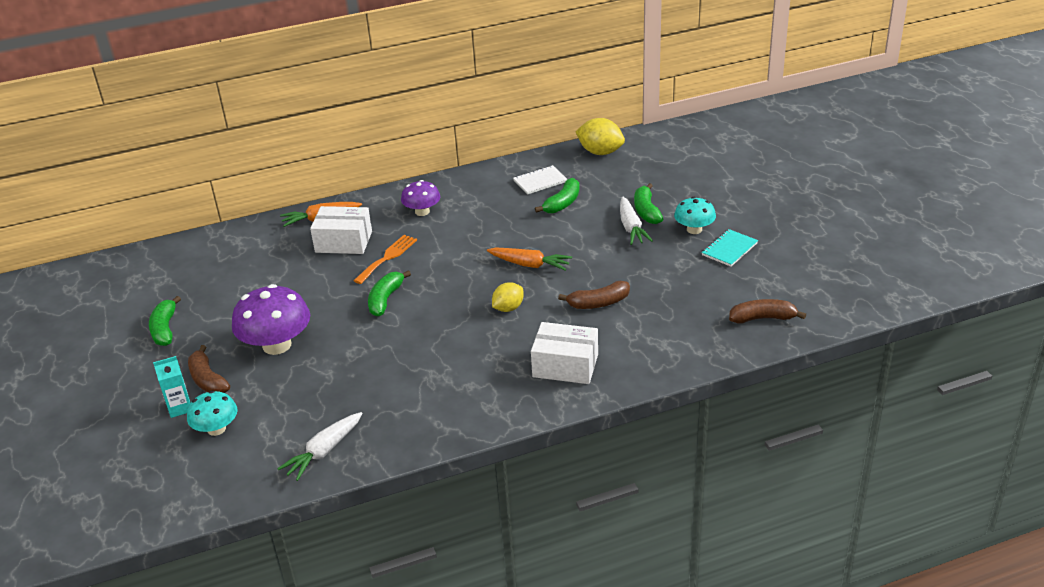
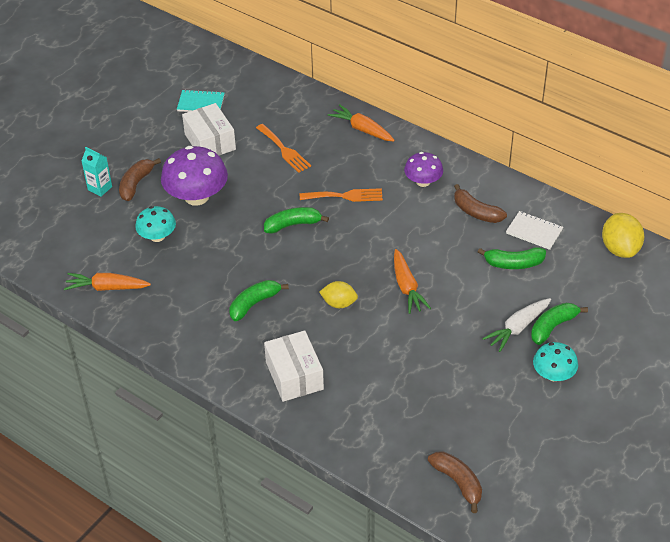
camera: 55 degrees right, 10 degrees up
green banana [149,296,181,346] -> green banana moved to [230,280,289,321]
turquoise mushroom [187,391,238,436] -> turquoise mushroom moved to [135,206,176,242]
white carrot [277,412,363,481] -> orange carrot [64,273,151,291]
white box [310,206,372,254] -> white box moved to [182,103,236,156]
brown banana [558,281,630,309] -> brown banana moved to [454,184,507,223]
turquoise notebook [702,229,758,267] -> turquoise notebook moved to [177,89,225,112]
none -> orange fork [256,124,311,173]

